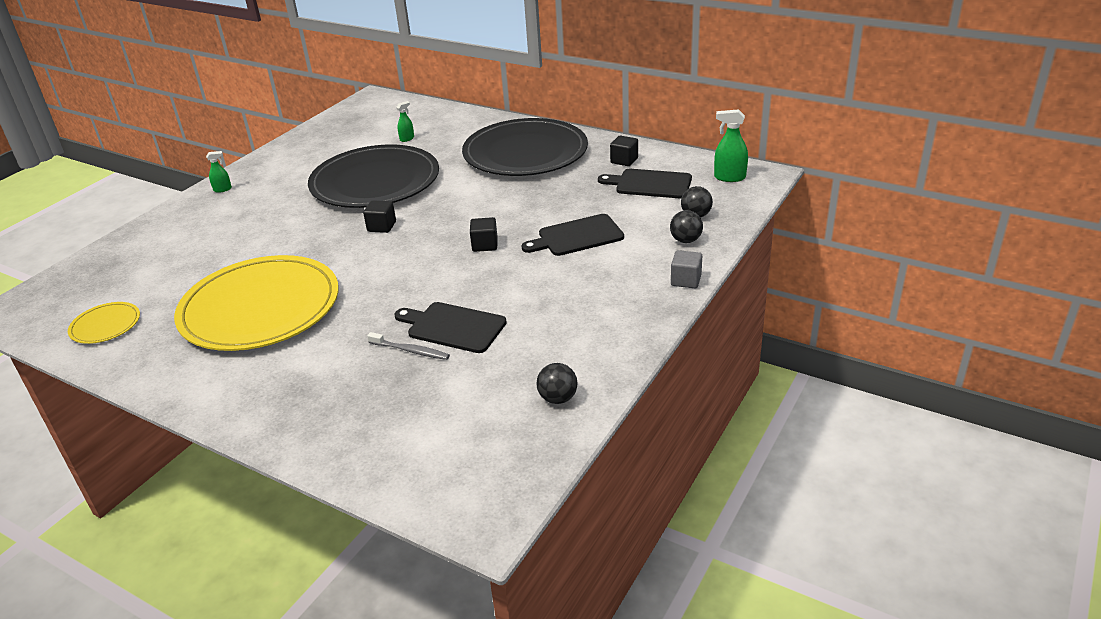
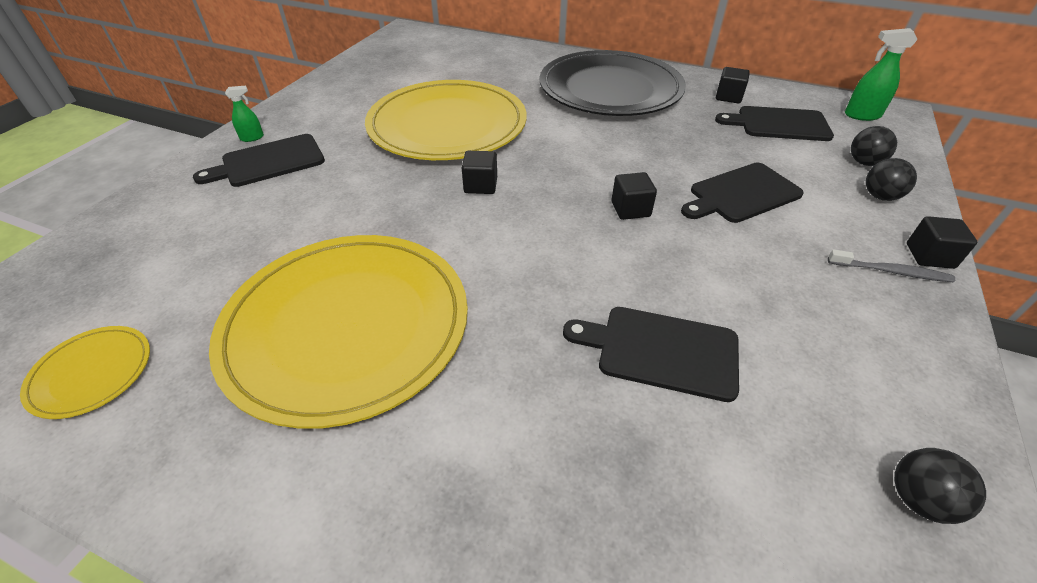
camera: 10 degrees left, 10 degrees up
black plate [308,145,439,208] -> yellow plate [365,80,527,160]
grey toothbrush [367,332,450,360] -> grey toothbrush moved to [828,249,955,282]
green spray bottle [396,101,414,142] -> none
grey cube [671,250,702,288] -> black cube [907,216,978,269]
none -> black cutting board [193,134,325,187]

